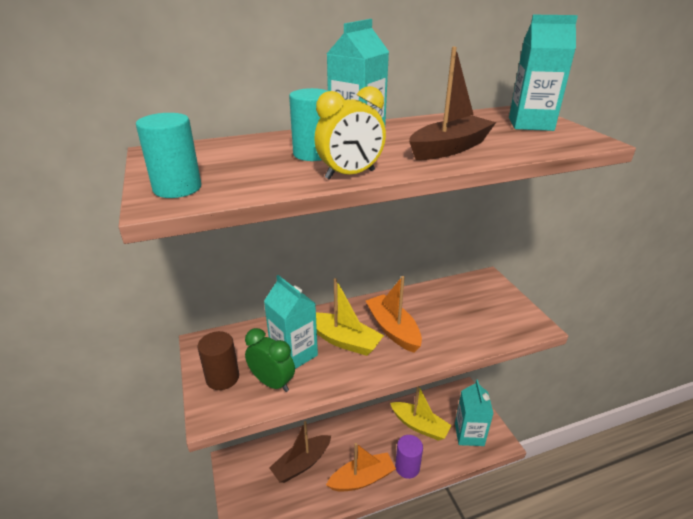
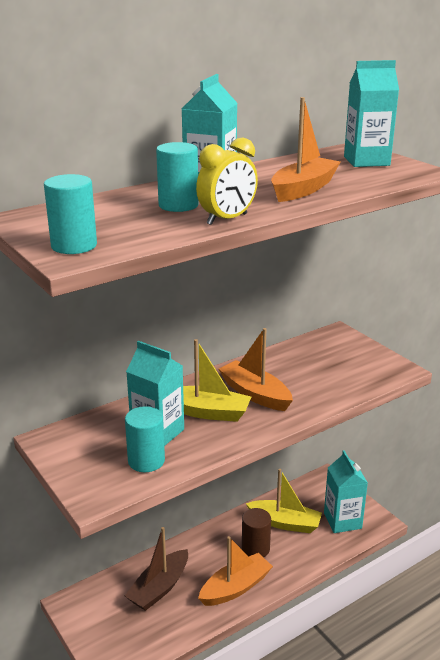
camera: 15 degrees left, 5 degrees down
brown cylinder [198,331,239,390] -> brown cylinder moved to [242,508,271,557]
green clock [245,328,295,392] -> turquoise cylinder [125,406,165,472]
purple cylinder [395,435,423,479] -> none
brown boat [409,47,496,160] -> orange boat [271,97,341,202]

